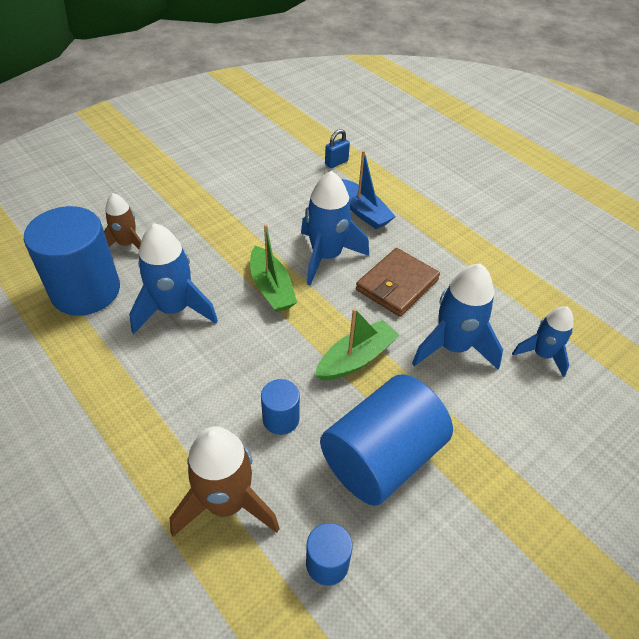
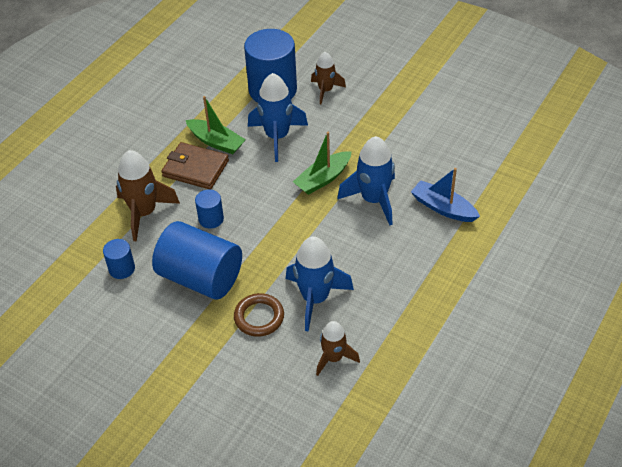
camera: 75 degrees right, 0 degrees up
green boat [315,308,400,381] -> green boat moved to [186,96,246,154]
blue padlock [325,129,350,168] -> none
blue boat [341,150,396,229] -> blue boat turned 90 degrees clockwise [411,168,480,222]
brown wallet [356,248,440,317] -> brown wallet moved to [161,142,229,190]
blue rocket [512,306,574,377] -> brown rocket [316,321,360,376]
none -> brown ring [234,293,284,337]

